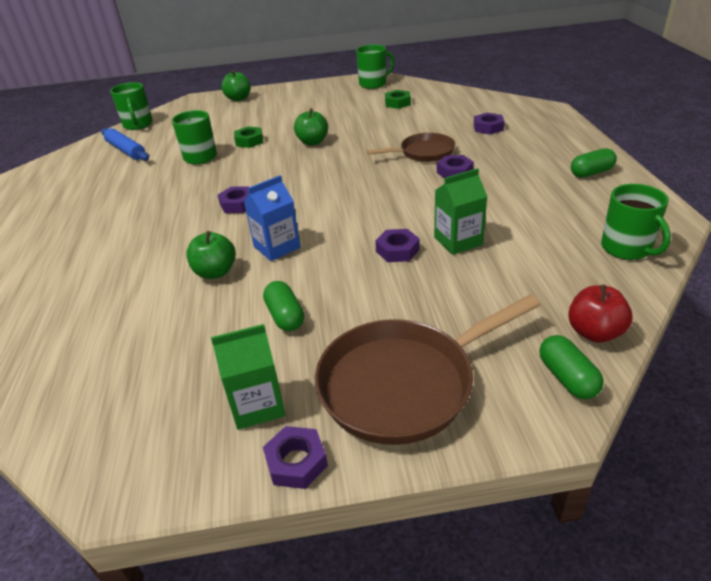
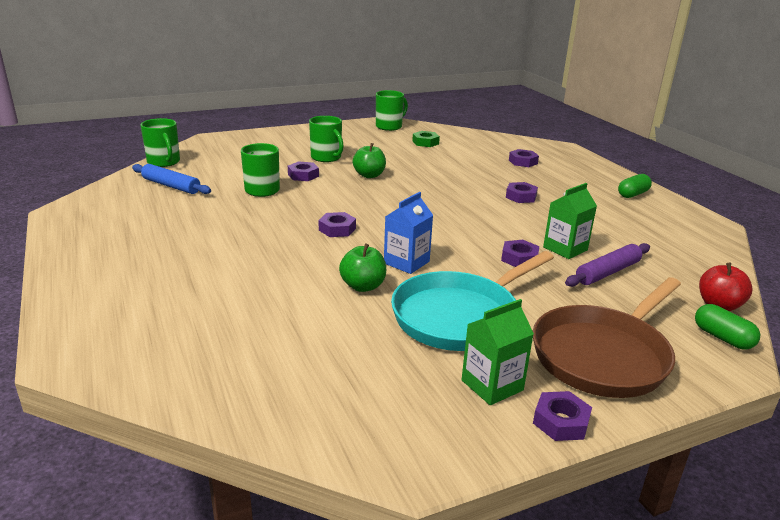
camera: 20 degrees left, 10 degrees down
green apple [221,70,251,101] -> none
green nut [234,126,263,148] -> purple nut [288,162,319,181]
green capsule [263,281,304,331] -> turquoise pan [391,251,554,351]
brown pan [367,133,455,162] -> none
green mug [601,184,671,260] -> green mug moved to [309,116,344,162]
none -> purple rolling pin [565,243,650,287]

